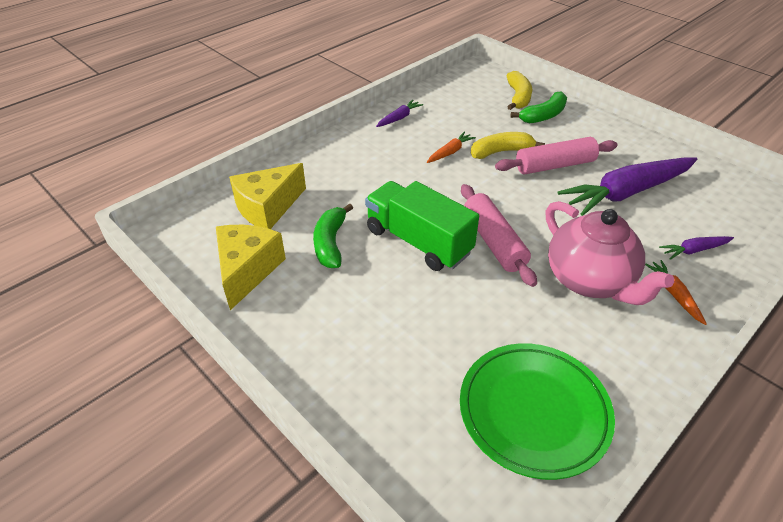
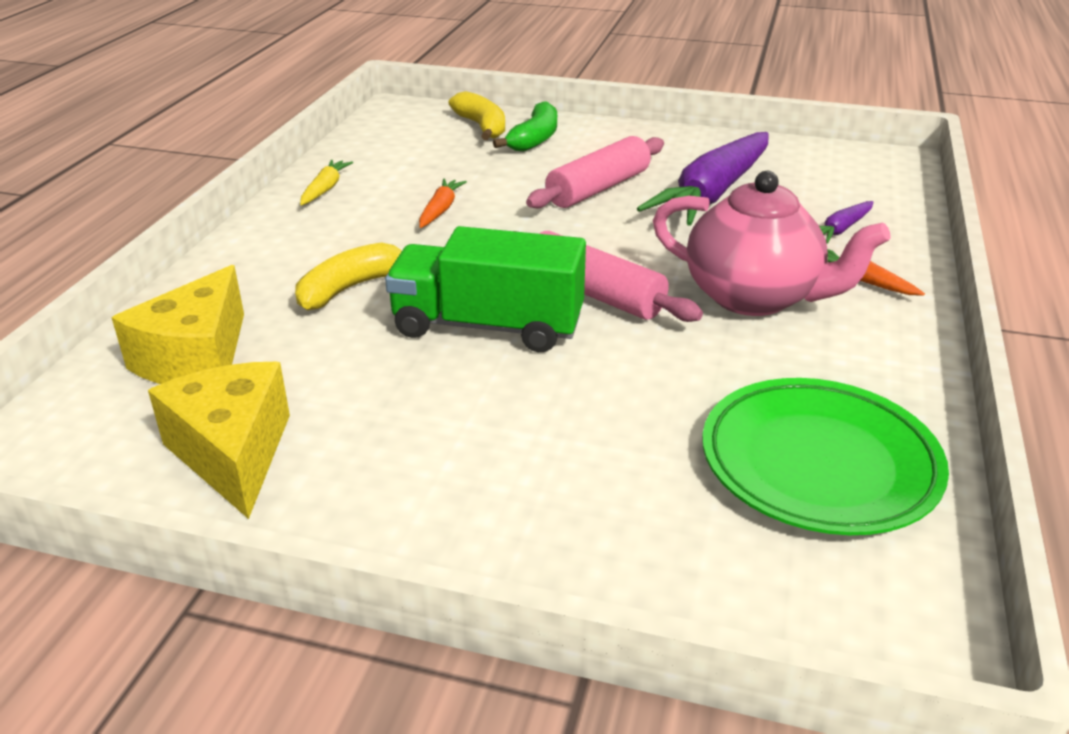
camera: 30 degrees left, 10 degrees down
green banana [313,204,353,268] -> none
purple carrot [376,100,423,127] -> yellow carrot [300,160,353,206]
yellow banana [471,132,545,159] -> yellow banana moved to [295,242,402,311]

